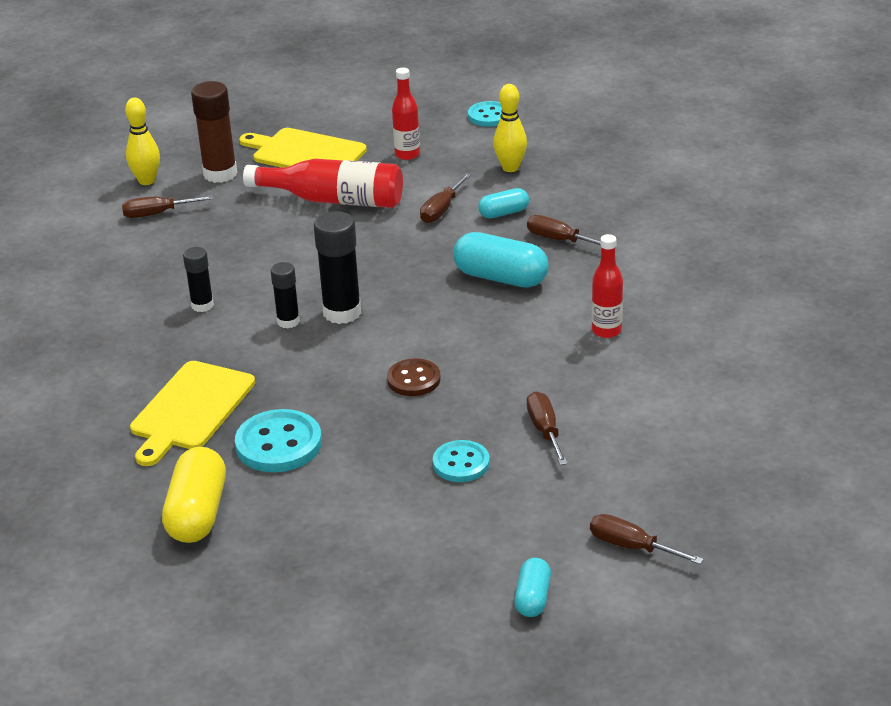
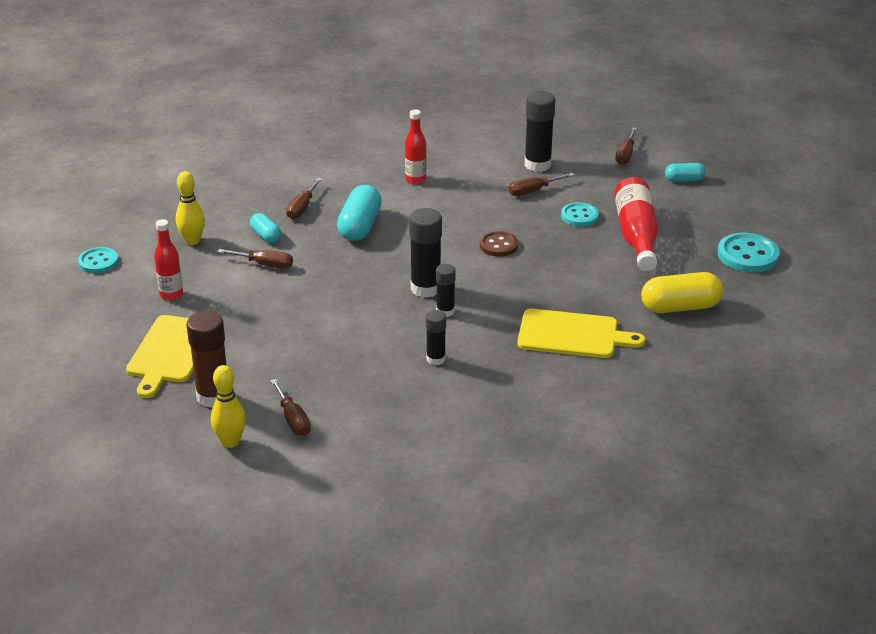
camera: 105 degrees left, 0 degrees up
turquoise button [235,409,322,472] -> turquoise button moved to [718,233,780,273]
red bottle [243,159,403,208] -> red bottle moved to [614,177,659,271]
none -> black glue stick [525,91,555,172]

